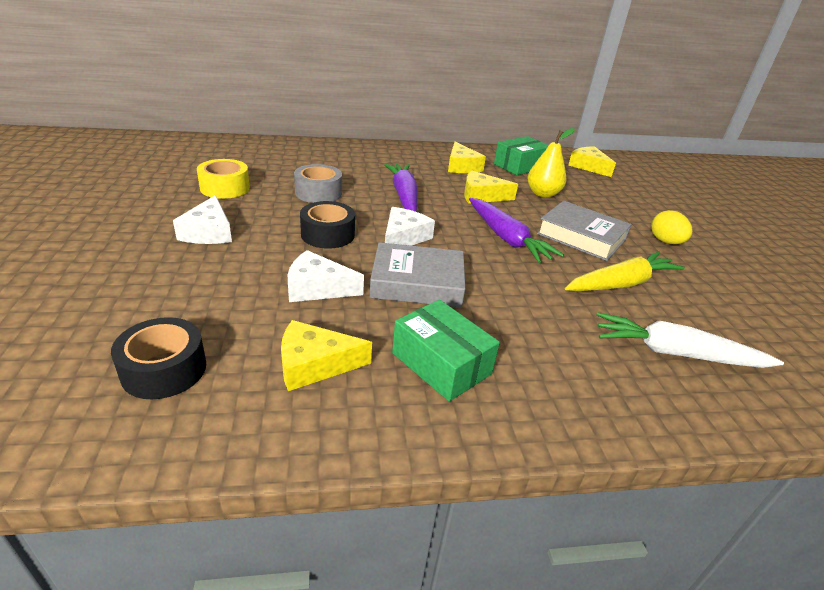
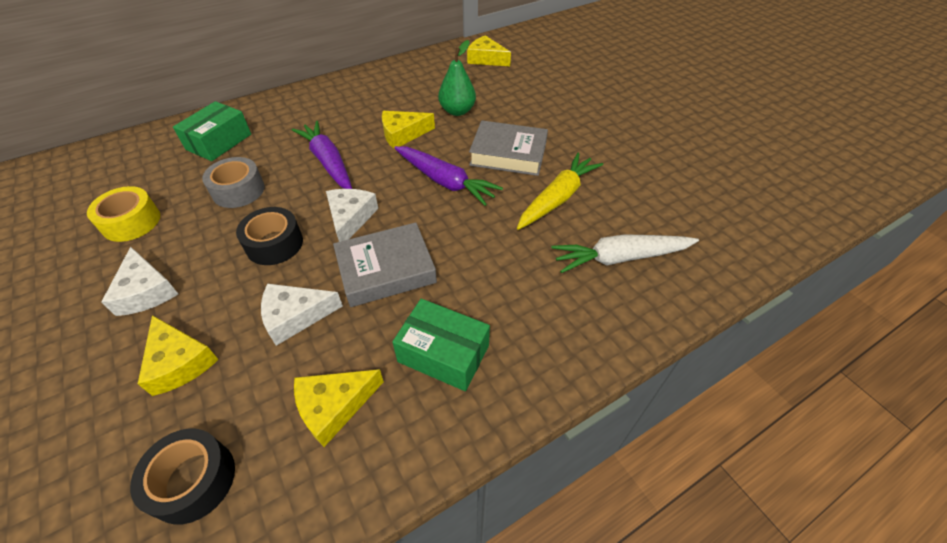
camera: 20 degrees left, 15 degrees up
yellow cheese [448,142,486,173] -> yellow cheese moved to [138,315,219,396]
green box [494,136,549,175] -> green box moved to [173,101,251,161]
yellow pear [528,128,575,198] -> green pear [438,40,476,116]
yellow egg [651,210,693,244] -> none

